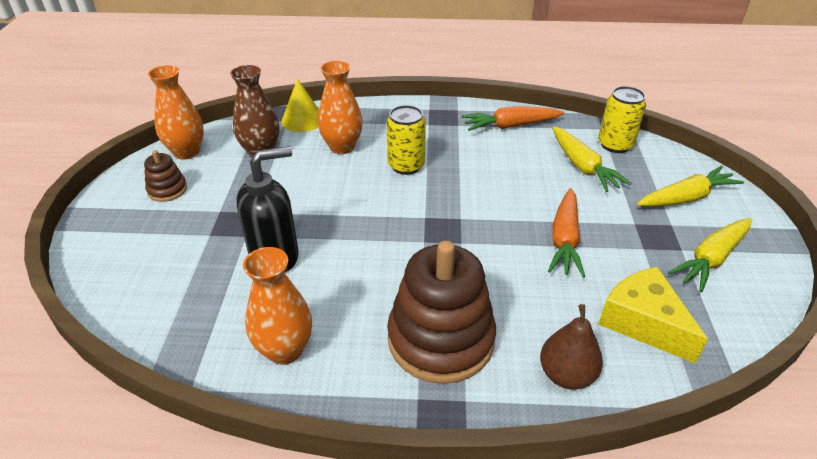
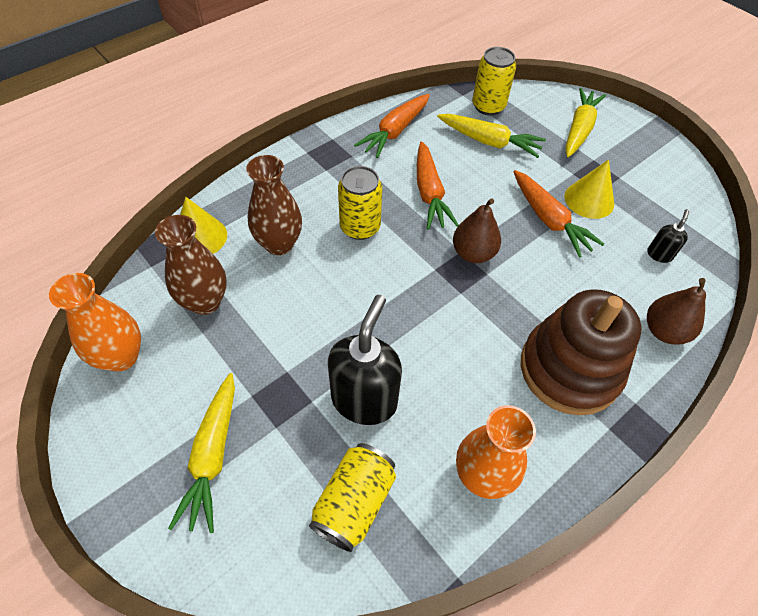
camera: 45 degrees left, 15 degrees up
brown stacking toy [144,150,187,202] -> none
orange vase [318,61,363,154] -> brown vase [246,155,302,255]
yellow cheese [598,267,708,364] -> black soap dispenser [647,209,689,263]
yellow carrot [668,218,752,292] -> yellow carrot moved to [168,373,235,533]
none -> yellow can [309,443,396,552]
none -> orange carrot [417,142,459,230]
none -> brown pear [453,198,501,263]
none -> yellow cone [564,159,614,219]

